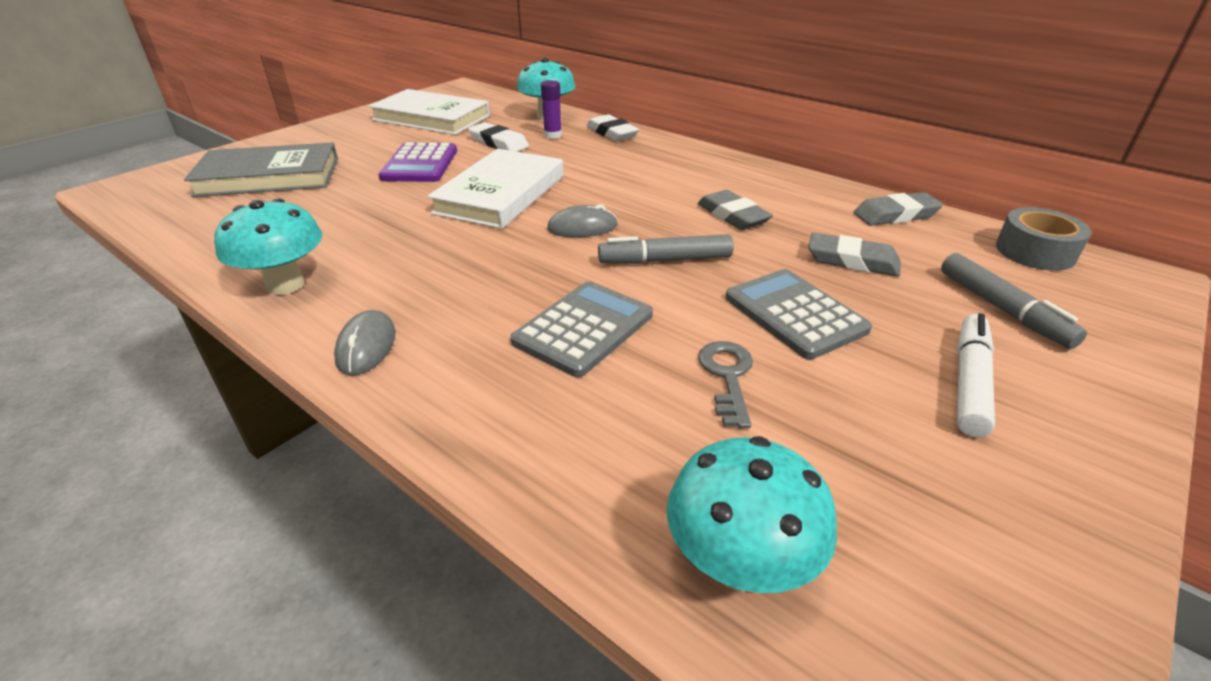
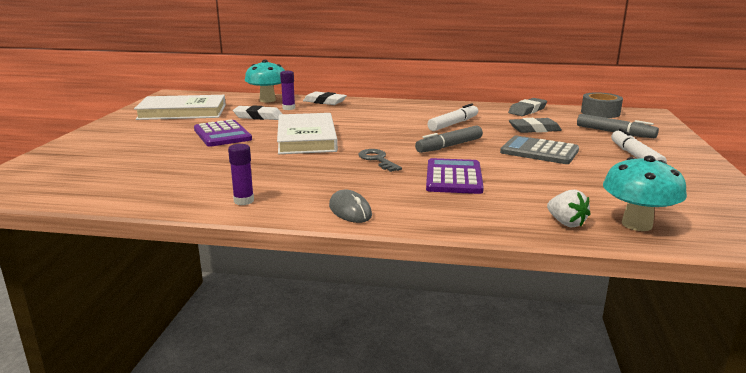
camera: 30 degrees left, 15 degrees down
grey book [184,142,338,197] -> none
turquoise mushroom [214,198,322,295] -> purple glue stick [228,144,254,205]
grey calculator [510,281,653,377] -> purple calculator [426,158,484,194]
grey mouse [547,204,618,237] -> none
grey eraser [698,190,773,230] -> white marker [428,103,478,131]
grey key [698,341,753,428] -> grey key moved to [358,149,402,172]
none -> white strawberry [547,190,590,227]

